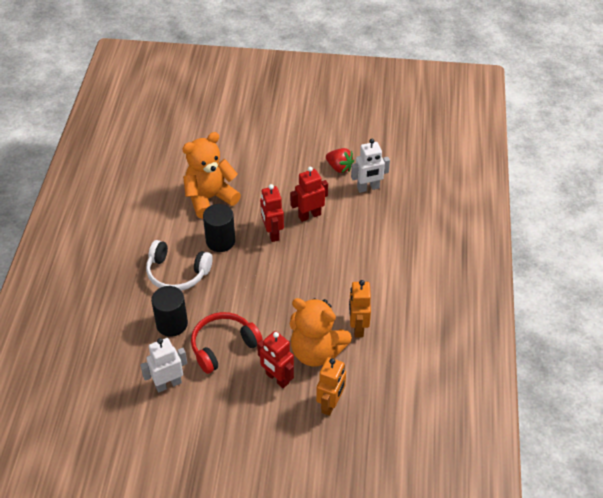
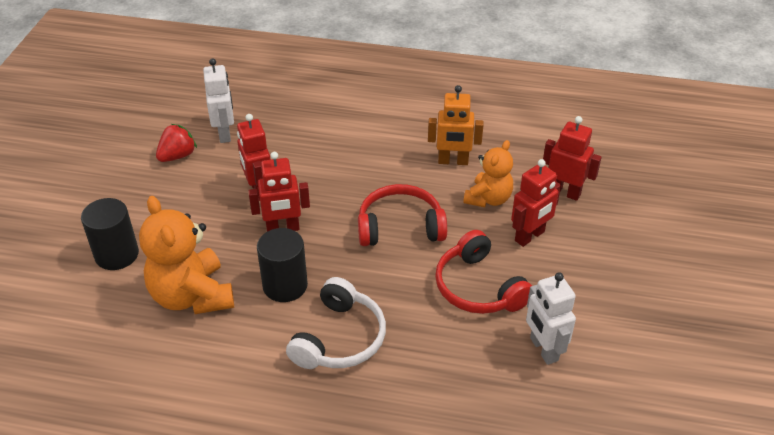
camera: 85 degrees left, 5 degrees down
black cylinder [151,286,188,337] -> black cylinder moved to [81,198,139,270]
orange teddy bear [290,298,352,366] -> orange teddy bear [463,140,513,207], size x0.63
orange robot [316,357,346,416] -> red robot [543,116,602,201]
none -> red headphones [358,184,447,246]

